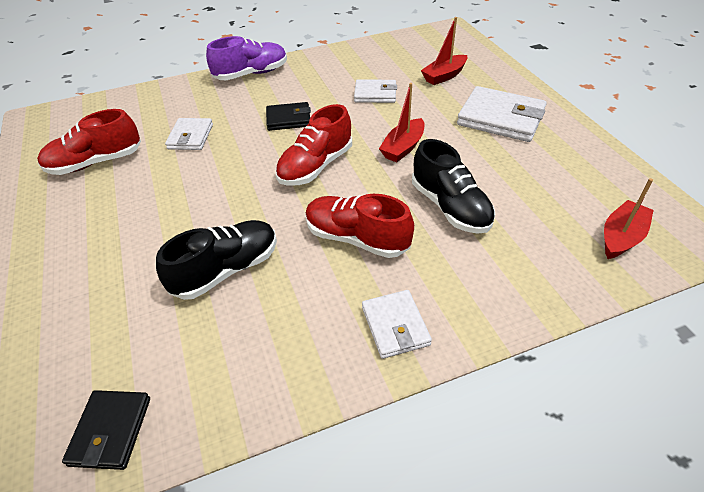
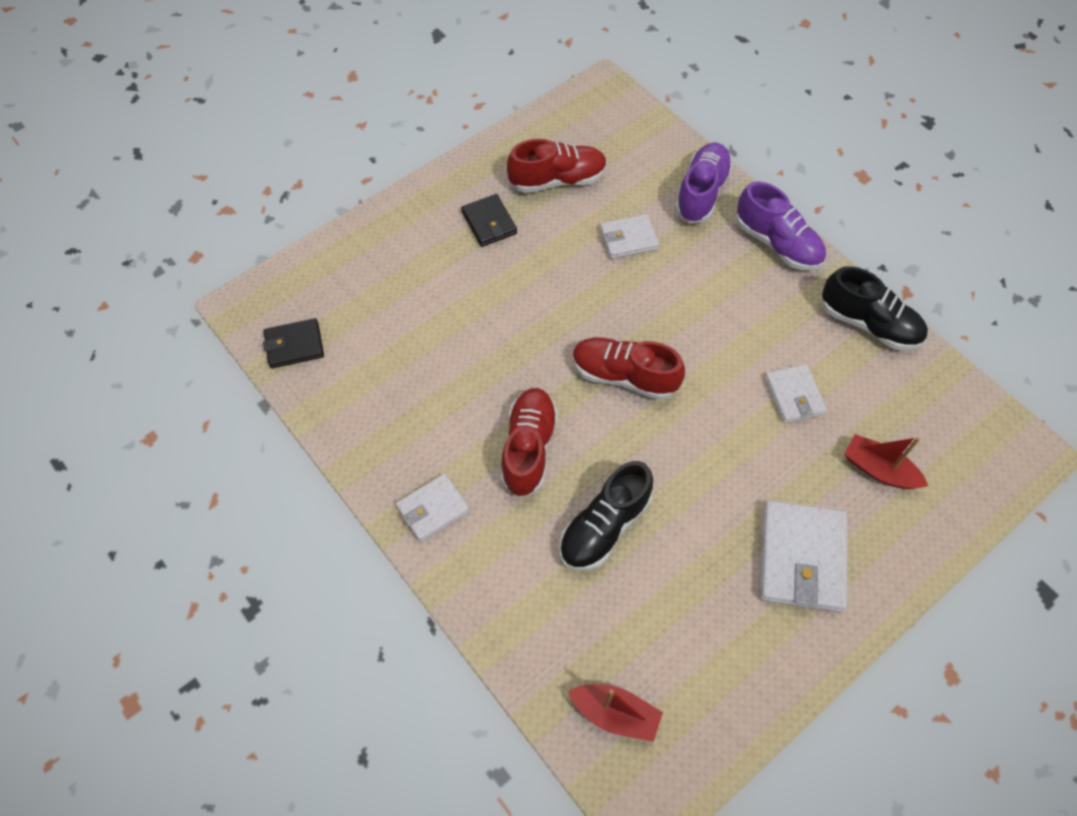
camera: 70 degrees right, 15 degrees up
red shoe [37,109,141,175] -> red shoe turned 120 degrees clockwise [507,139,607,193]
black shoe [156,220,277,300] -> black shoe moved to [822,266,928,350]
black wallet [266,102,311,131] -> black wallet moved to [461,194,517,247]
red boat [379,83,425,162] -> none
none -> purple shoe [675,142,733,223]

